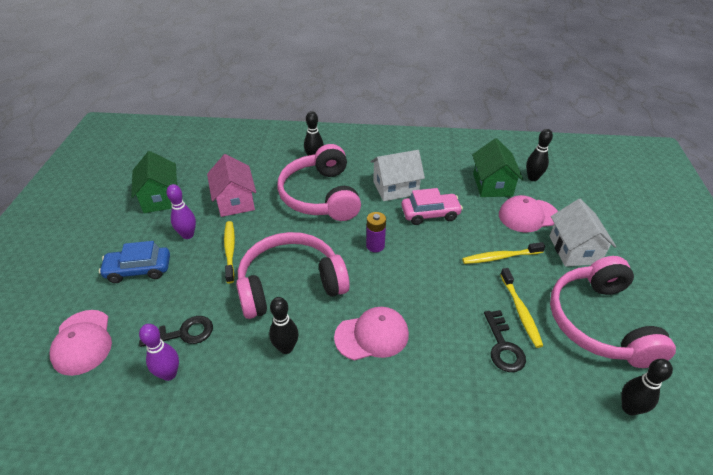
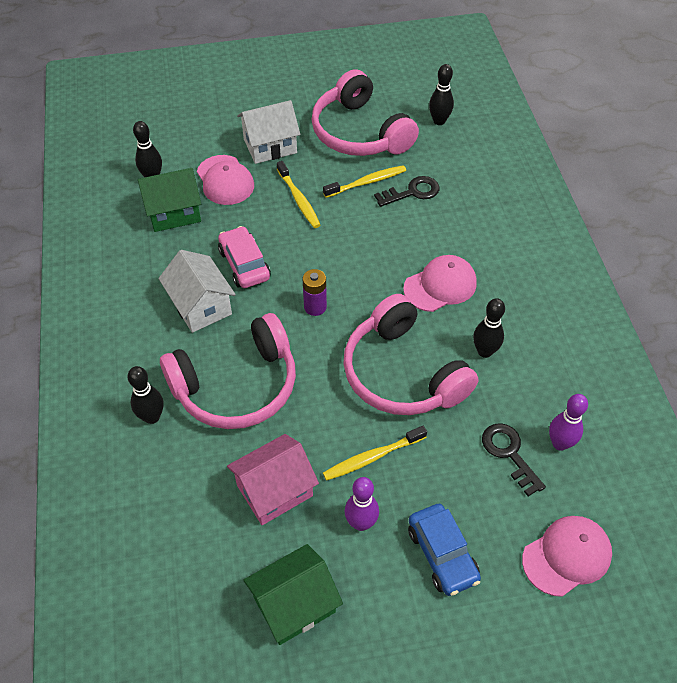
camera: 105 degrees left, 10 degrees up
pink cap [334,307,409,361] -> pink cap turned 90 degrees clockwise [403,255,477,312]
pink headphones [550,256,676,368] -> pink headphones turned 75 degrees clockwise [311,69,419,156]

